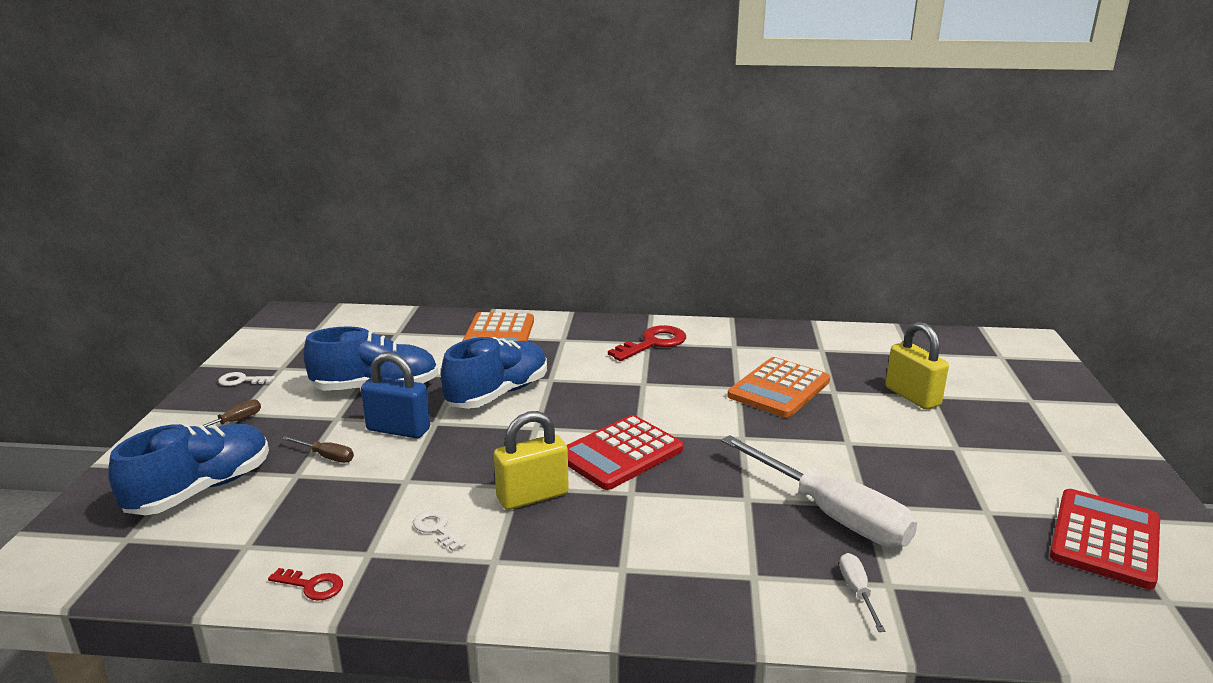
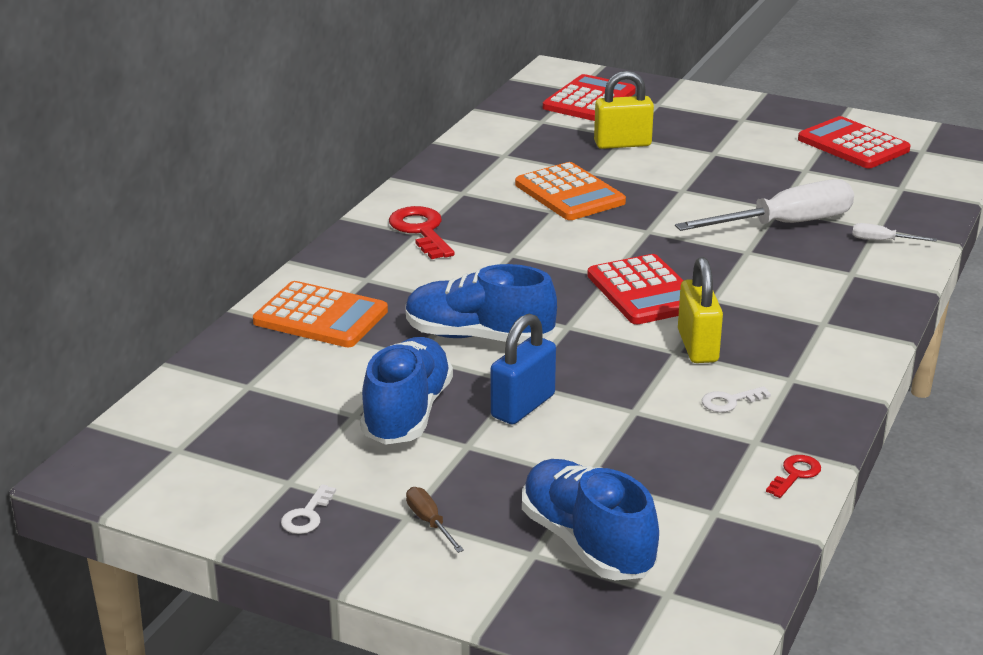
camera: 70 degrees left, 5 degrees up
brown screwdriver [282,436,354,463] -> none
blue shoe [441,337,547,409] -> blue shoe turned 45 degrees counterclockwise [406,264,557,344]
none -> red calculator [543,74,636,121]

